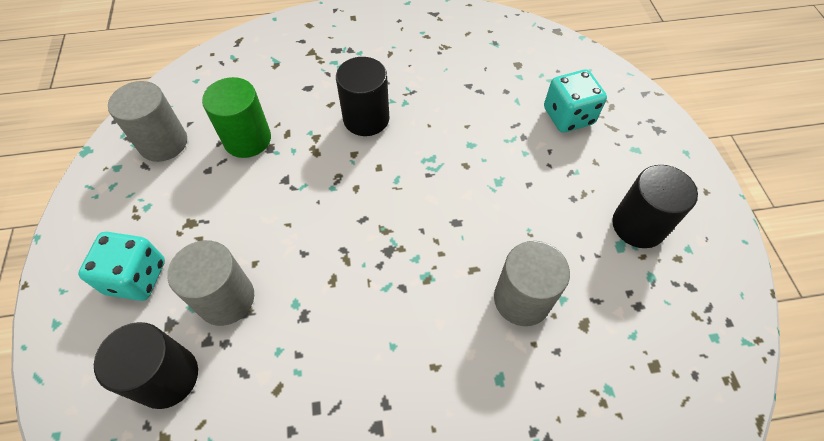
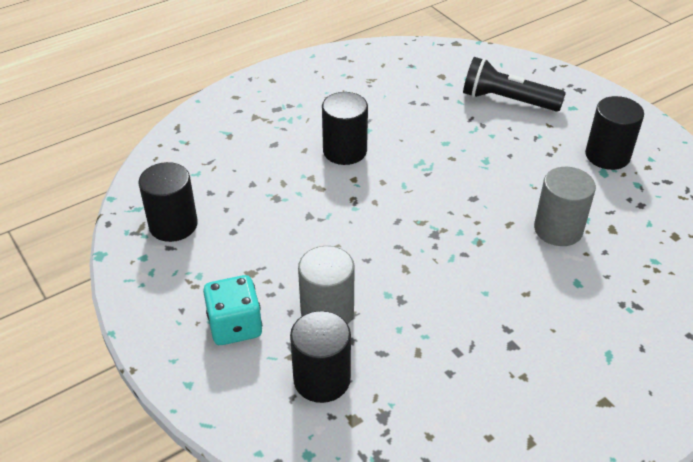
camera: 25 degrees left, 15 degrees down
grey cylinder [108,81,187,162] -> black cylinder [138,162,198,242]
green cylinder [202,77,271,158] -> none
turquoise dice [544,70,607,133] -> black flashlight [463,57,566,112]

